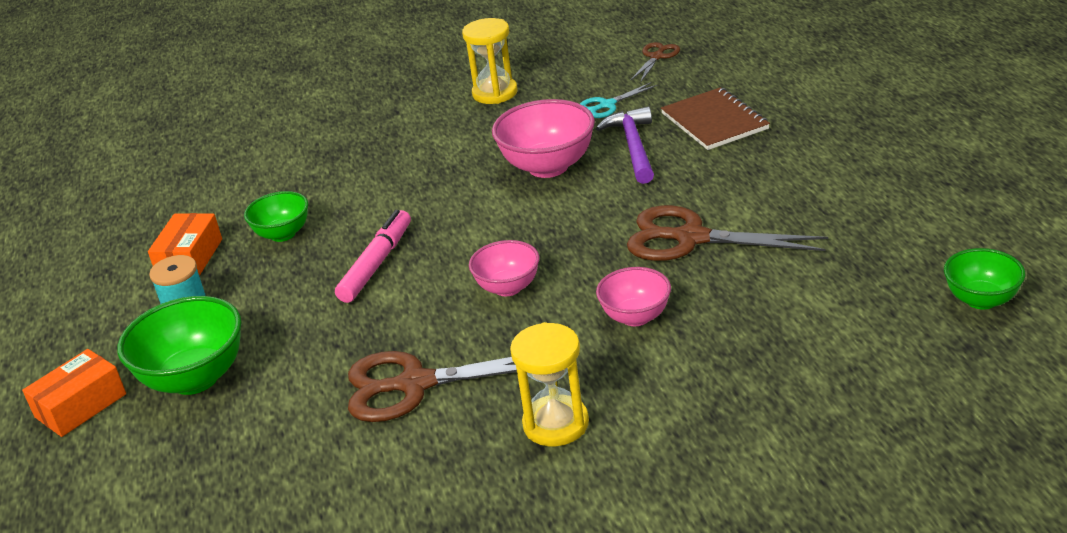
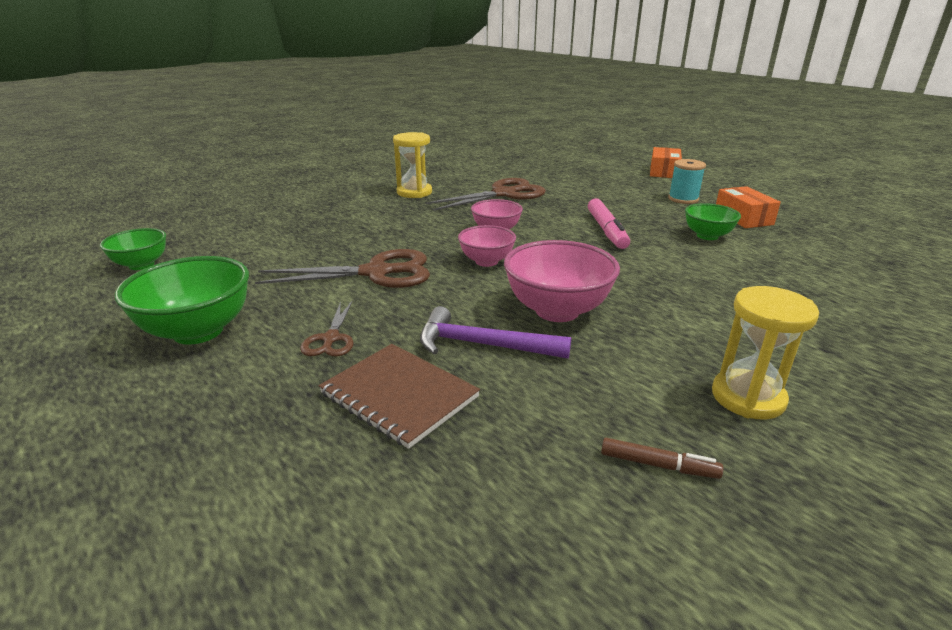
camera: 150 degrees right, 5 degrees down
green bowl [117,296,242,395] -> green bowl moved to [115,256,249,345]
turquoise scissors [580,82,658,118] -> none
purple hammer [596,106,654,184] -> purple hammer turned 135 degrees clockwise [420,306,571,359]
pink bowl [596,267,671,326] -> pink bowl moved to [458,225,516,267]
brown scissors [631,42,680,83] -> brown scissors moved to [300,300,353,356]
none -> brown marker [601,438,723,479]

